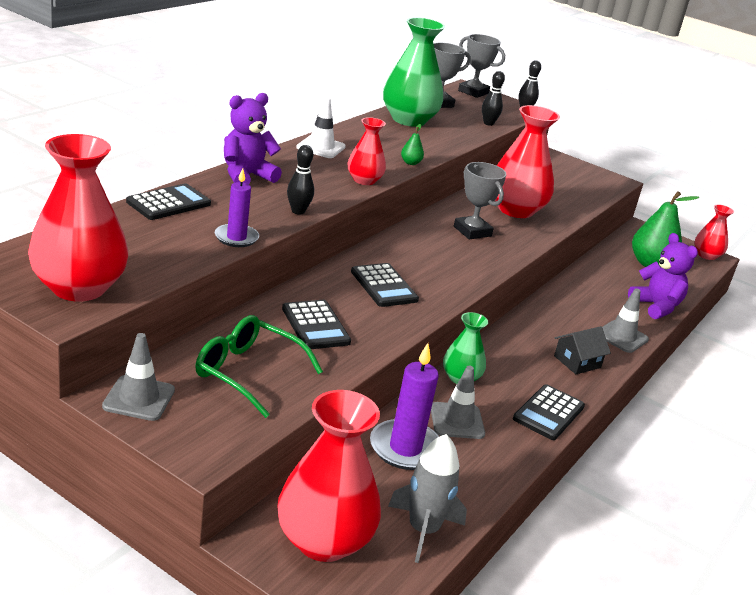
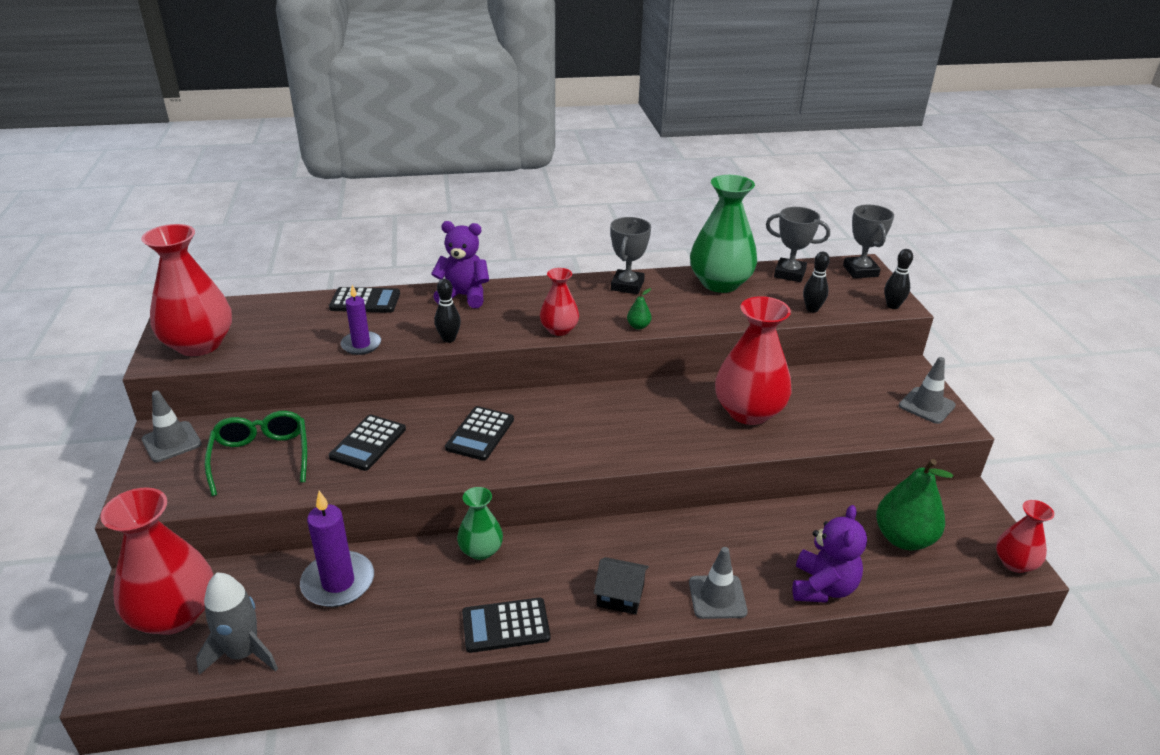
camera: 50 degrees right, 5 degrees up
white traffic cone [296,97,346,158] -> none
grey traffic cone [431,366,485,439] -> grey traffic cone moved to [899,357,956,424]
grey trophy [454,162,507,239] -> grey trophy moved to [610,217,651,294]

